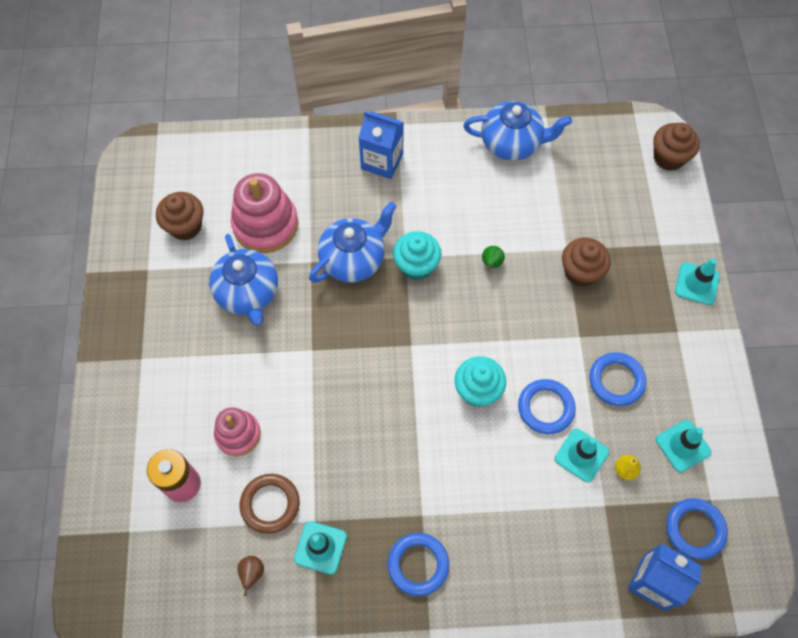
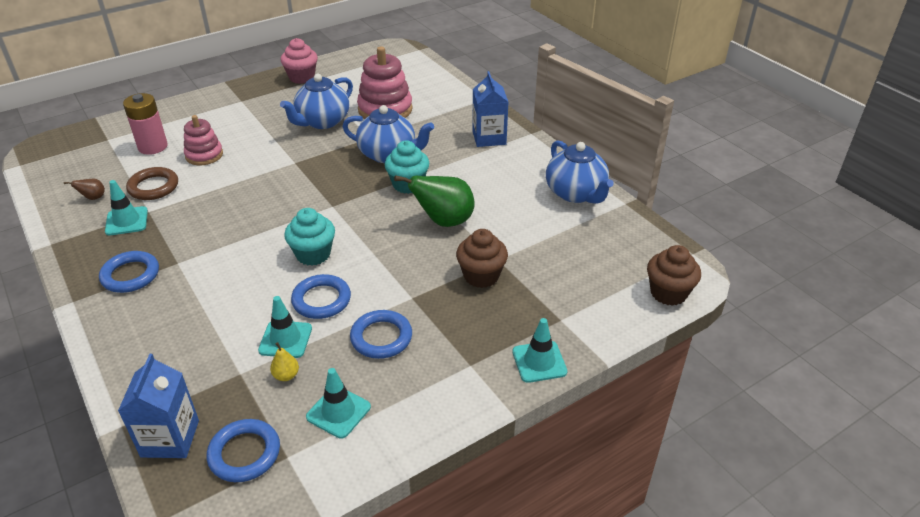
camera: 60 degrees right, 25 degrees down
brown cupcake [156,192,203,241] -> none
green pear [482,246,505,270] -> green pear [394,175,474,227], size x2.25
none -> pink cupcake [281,38,318,84]

